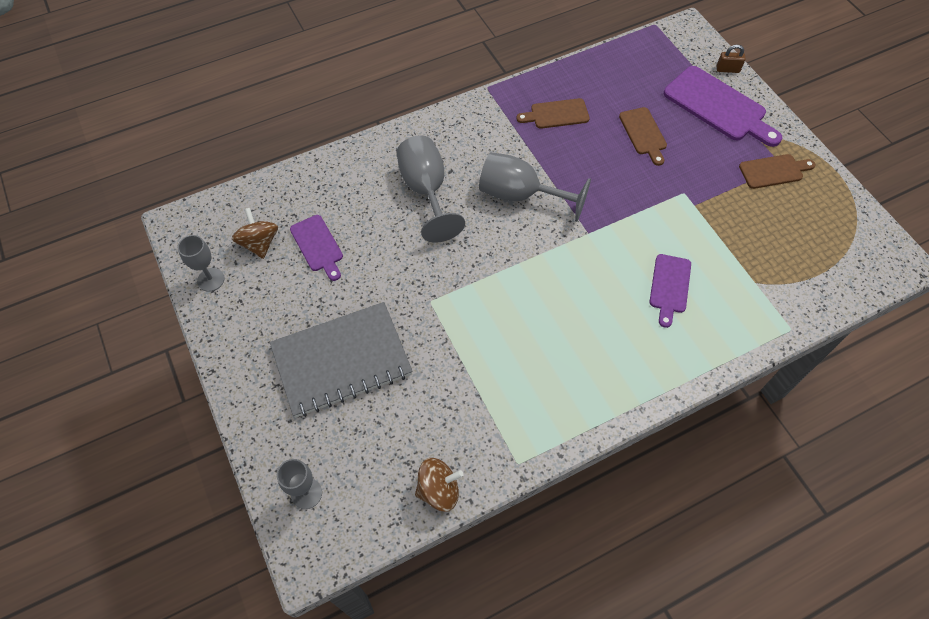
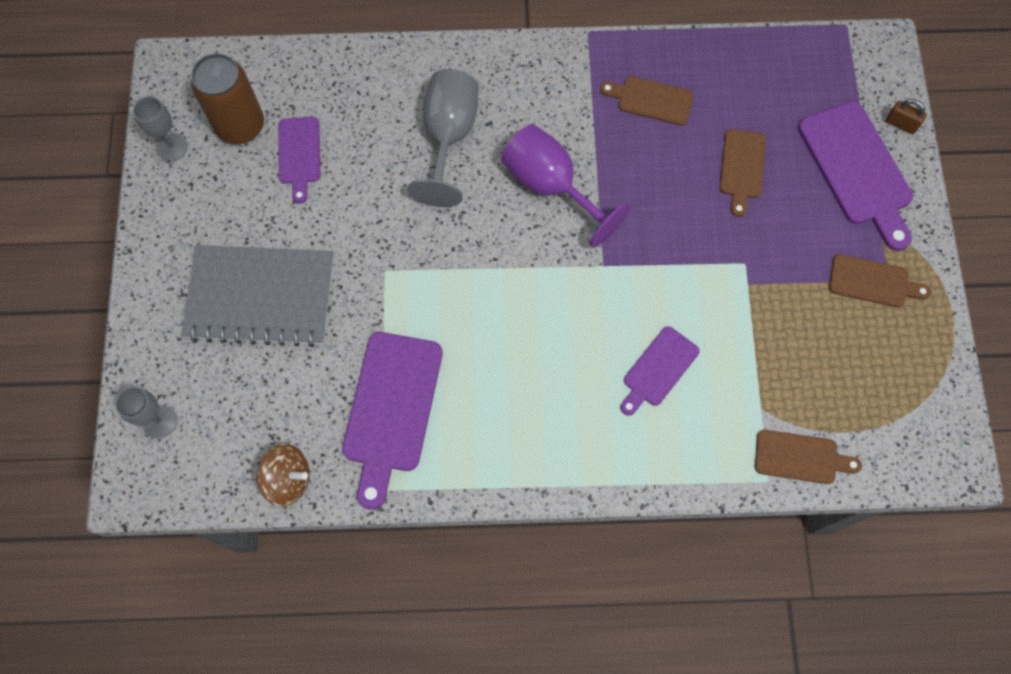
camera: 25 degrees right, 10 degrees up
brown spinning top [232,208,278,259] -> brown can [191,53,264,144]
grey goblet [479,152,591,222] -> purple goblet [501,124,630,248]
none -> purple cutting board [342,332,443,510]
none -> brown cutting board [755,430,862,484]

